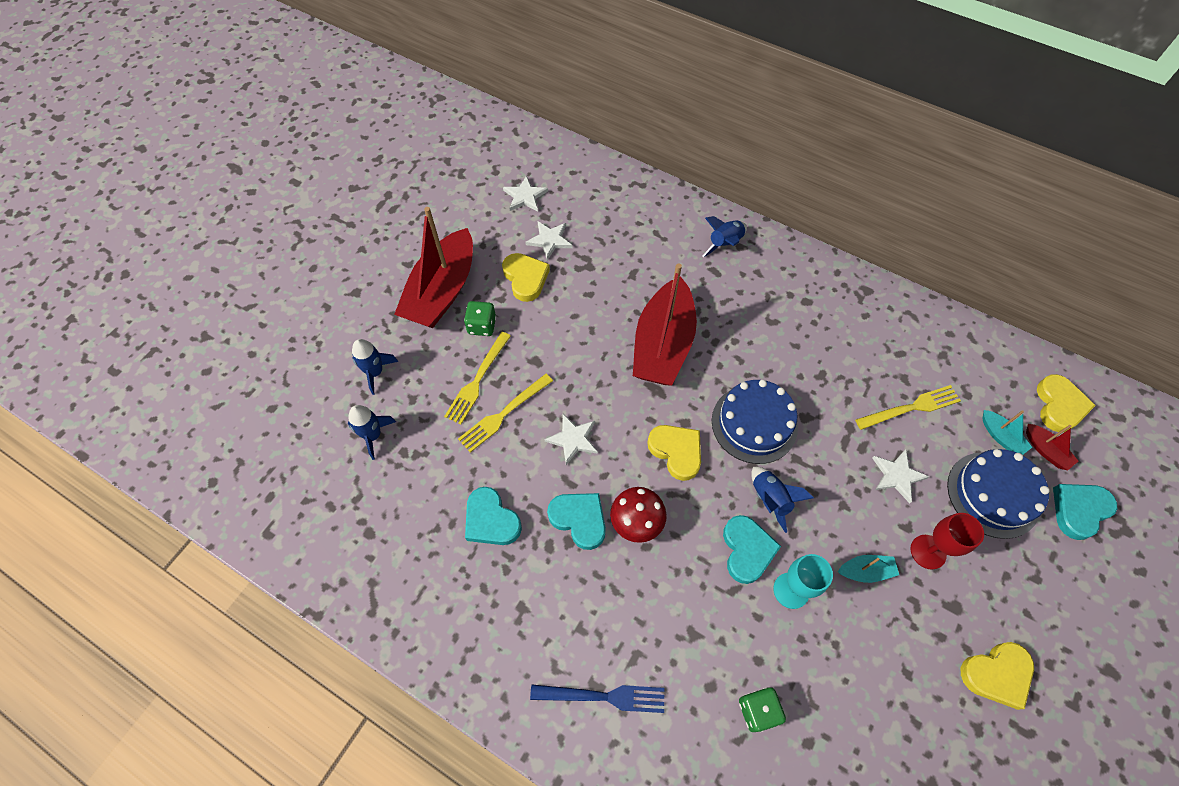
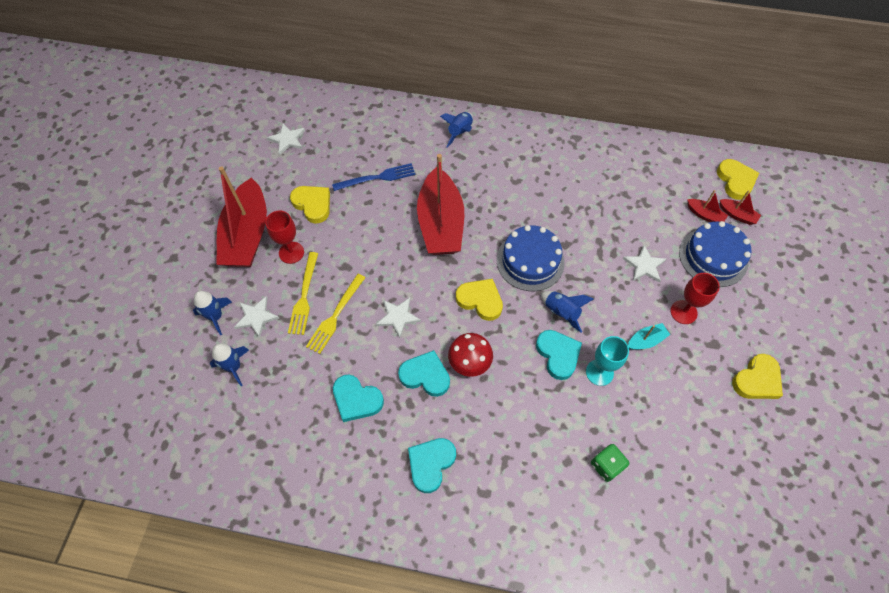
camera: 20 degrees left, 0 degrees up
green dice [464,301,496,336] -> red goblet [265,211,304,264]
white star [525,221,573,260] -> white star moved to [234,296,279,338]
blue fork [530,685,664,713] -> blue fork moved to [332,163,415,191]
yellow fork [855,385,961,430] -> none
turquoise boat [982,410,1032,455] -> red boat [687,190,728,222]
turquoise heart [1053,484,1117,540] -> turquoise heart moved to [408,438,456,493]

